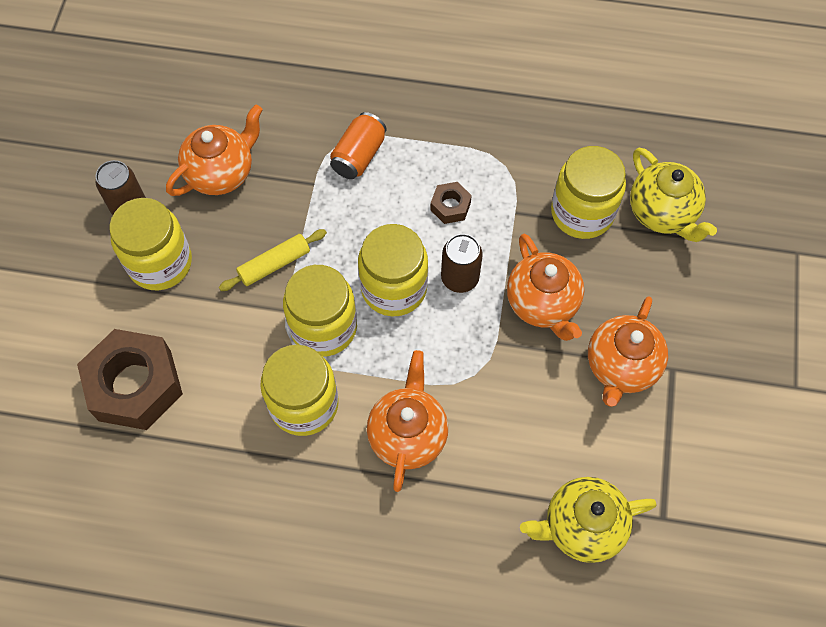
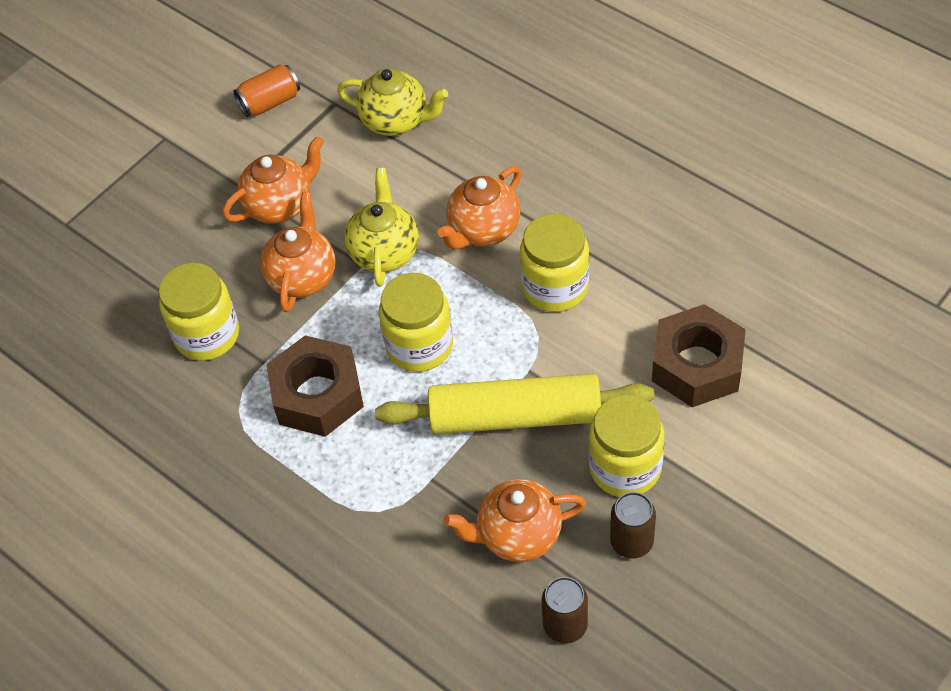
camera: 145 degrees left, 10 degrees down
yellow rolling pin [219,229,327,291] -> yellow rolling pin [375,374,654,434], size x2.14
yellow jar [283,265,357,357] -> none
orange can [330,112,387,179] -> orange can moved to [233,64,300,117]
brown nut [430,182,472,224] -> brown nut [266,335,364,437], size x2.19
brown can [441,234,483,293] -> brown can moved to [542,577,588,644]
yellow teapot [630,148,717,242] -> yellow teapot moved to [344,168,419,287]

